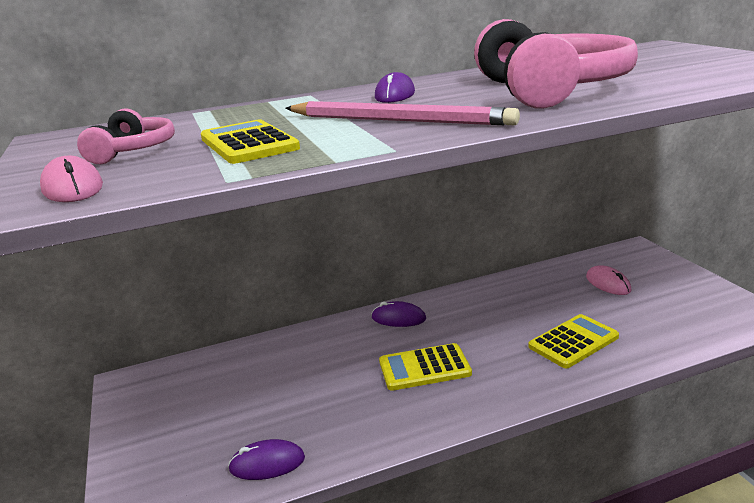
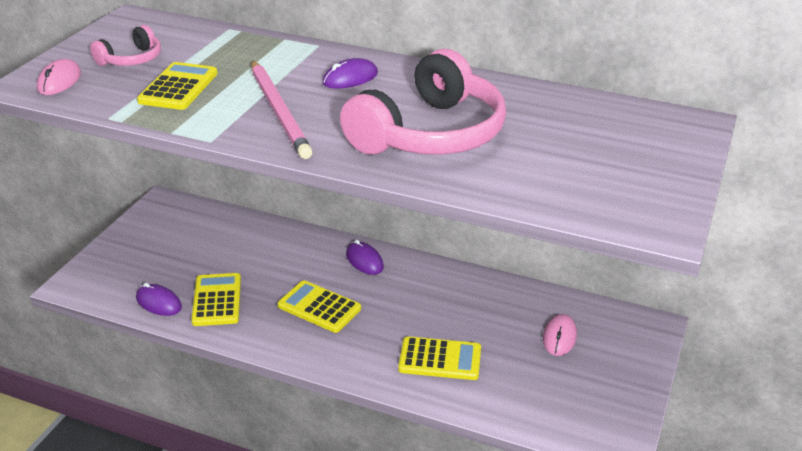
camera: 40 degrees right, 10 degrees up
none -> yellow calculator [191,273,241,326]

